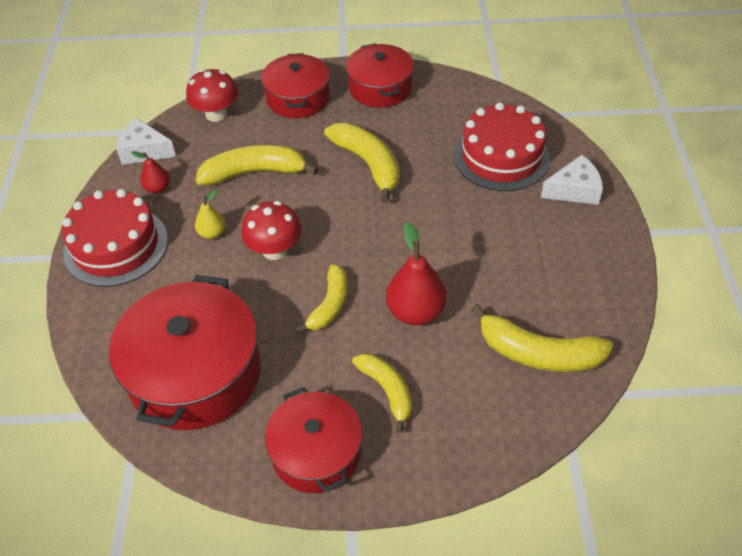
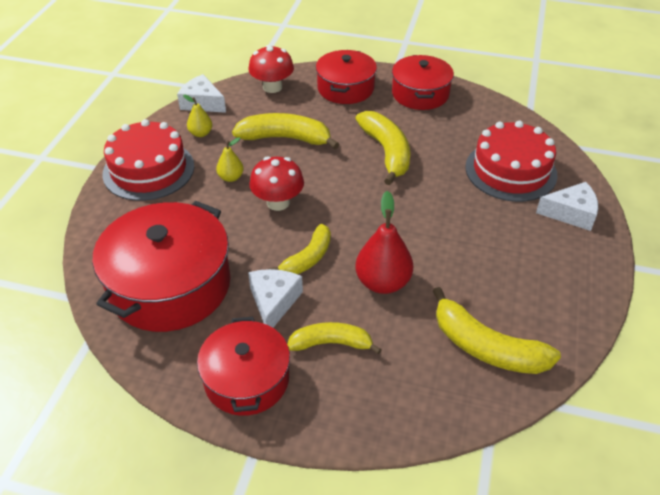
camera: 15 degrees right, 5 degrees down
red pear [131,151,170,194] -> yellow pear [183,95,212,137]
yellow banana [352,353,412,433] -> yellow banana turned 75 degrees counterclockwise [287,322,382,355]
none -> white cheese [248,269,303,328]

